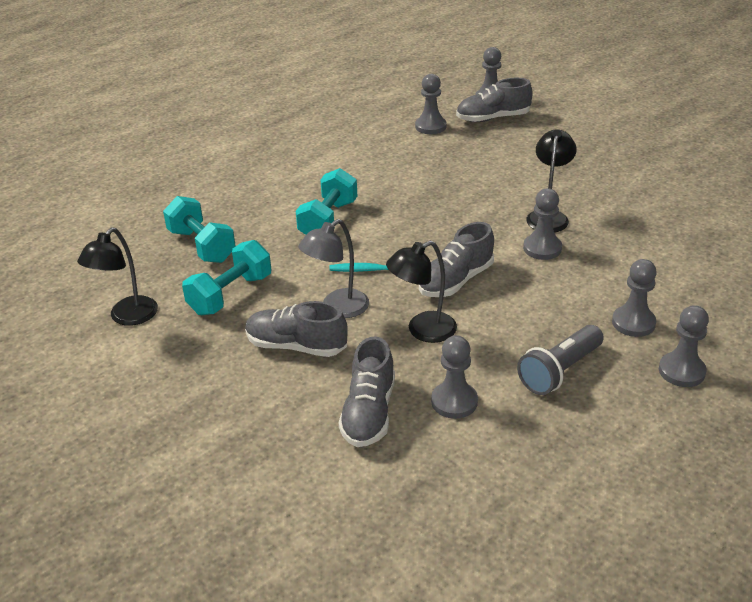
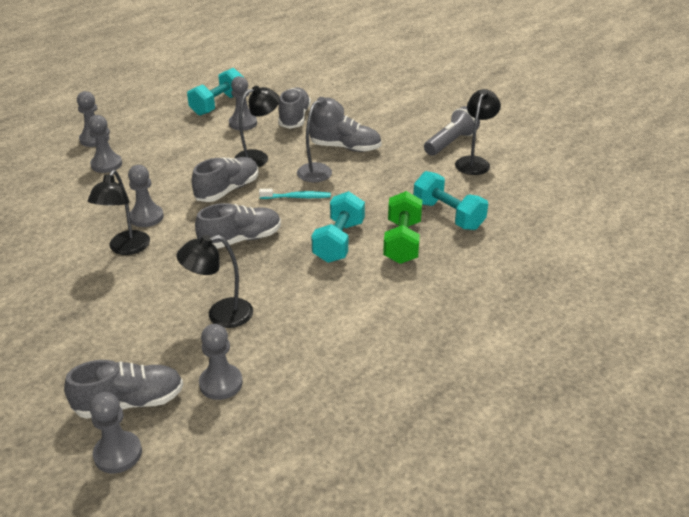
camera: 175 degrees right, 0 degrees up
turquoise dumbbell [182,240,271,315] -> turquoise dumbbell moved to [187,68,243,116]
grey flashlight [517,325,604,395] -> grey flashlight moved to [424,106,480,156]
none -> black lamp [176,235,253,328]
none -> grey shoe [195,203,281,249]
none -> green dumbbell [383,191,422,264]

